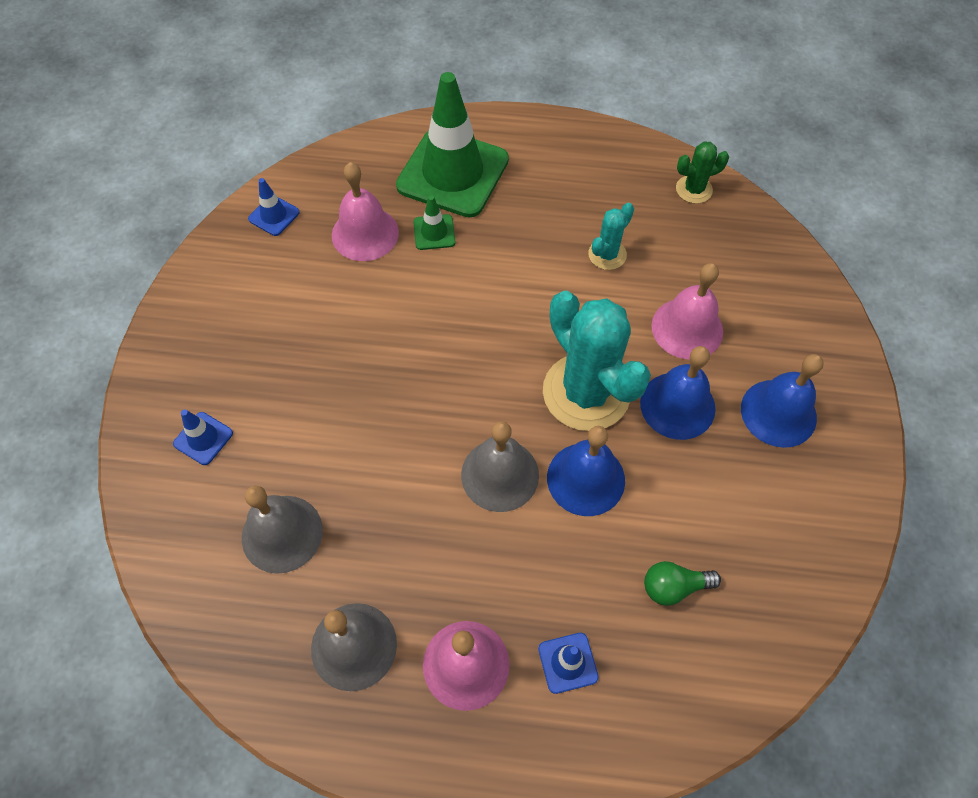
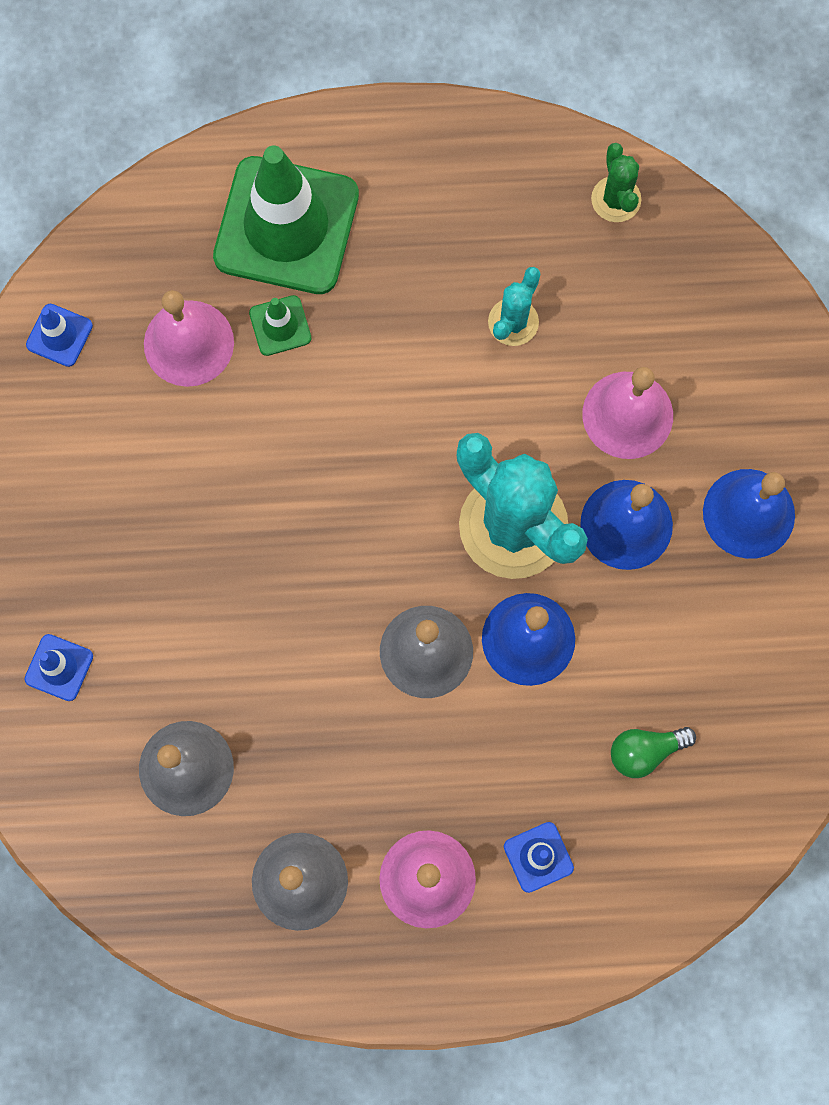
camera: 10 degrees left, 15 degrees up
green cactus [676,141,729,204] -> green cactus turned 75 degrees counterclockwise [591,143,641,222]

